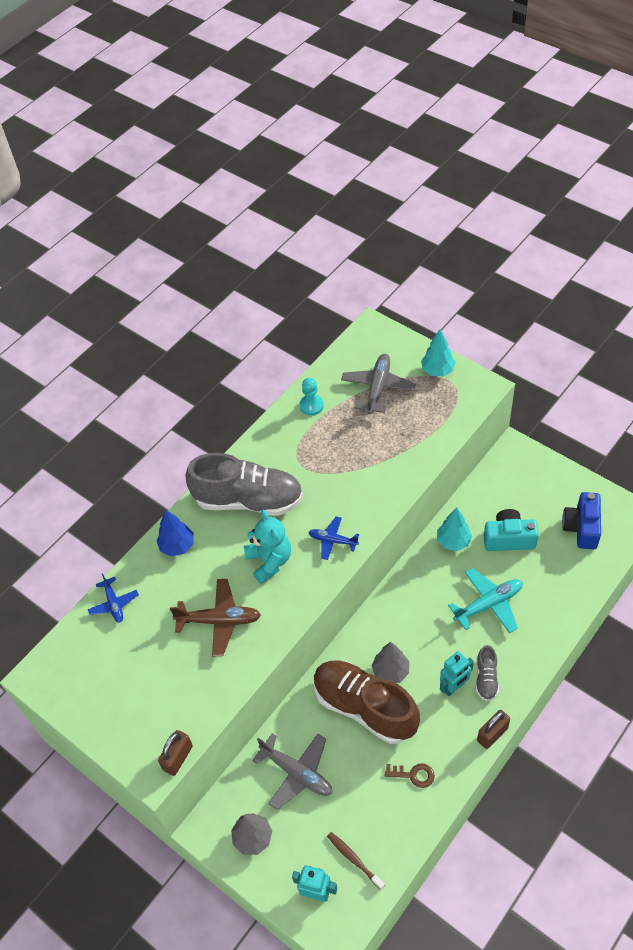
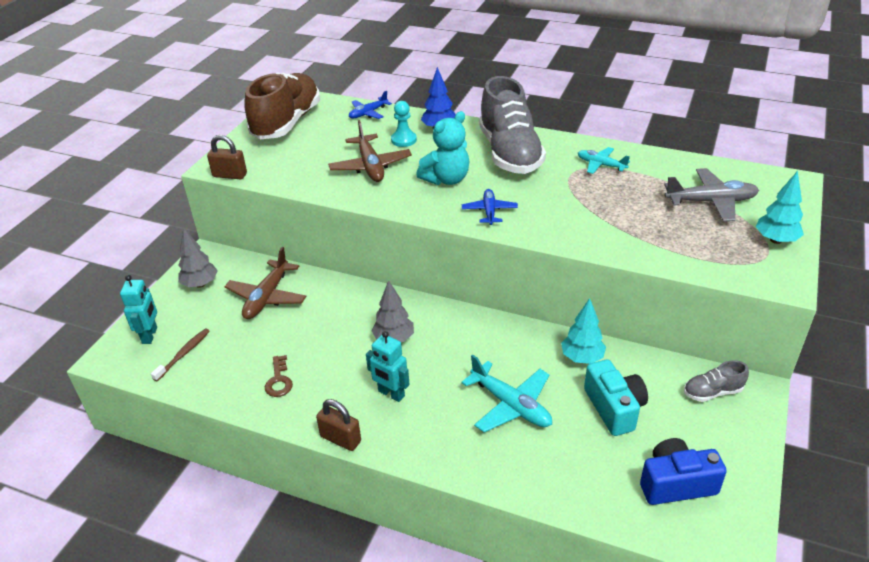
camera: 70 degrees right, 15 degrees down
grey plane [252,733,332,810] -> brown plane [224,247,306,319]
turquoise pawn [299,378,324,416] -> turquoise pawn moved to [391,101,417,147]
brown shoe [314,661,420,744] -> brown shoe moved to [244,73,320,139]
grey shoe [476,645,499,701] -> grey shoe moved to [684,360,749,402]
none -> turquoise plane [578,147,630,174]

